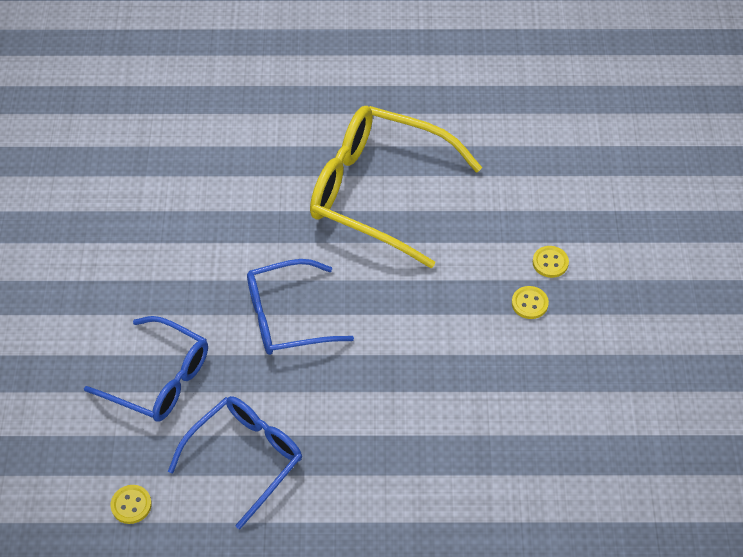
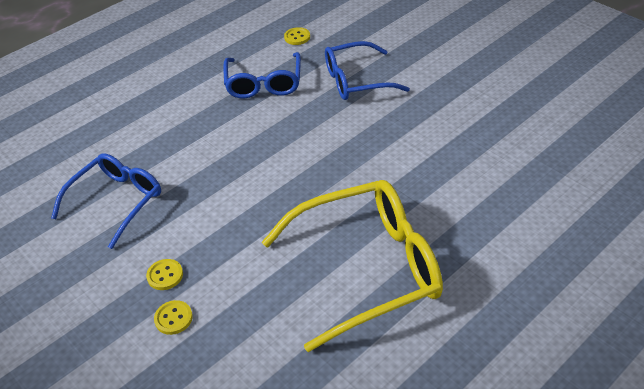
camera: 140 degrees right, 10 degrees down
blue glasses [247,259,354,355] -> blue glasses moved to [51,153,161,249]

